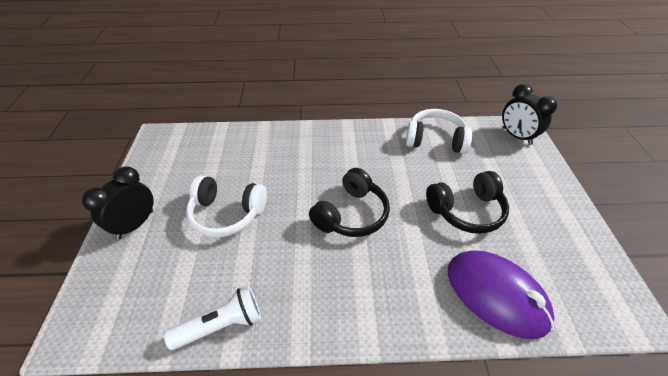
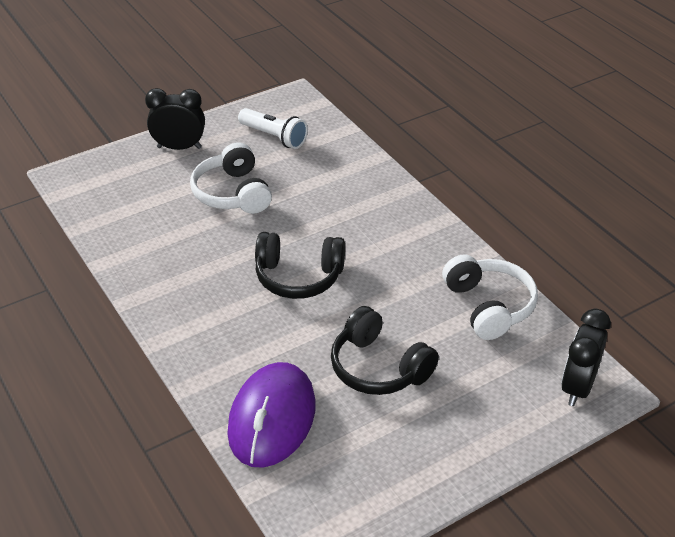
camera: 60 degrees right, 5 degrees down
white flashlight [164,286,261,350] -> white flashlight moved to [238,108,308,149]

